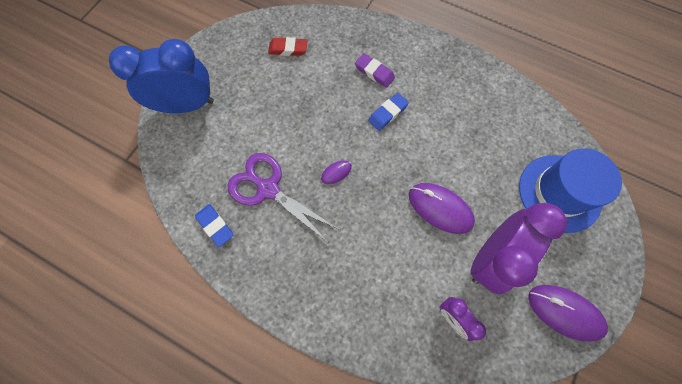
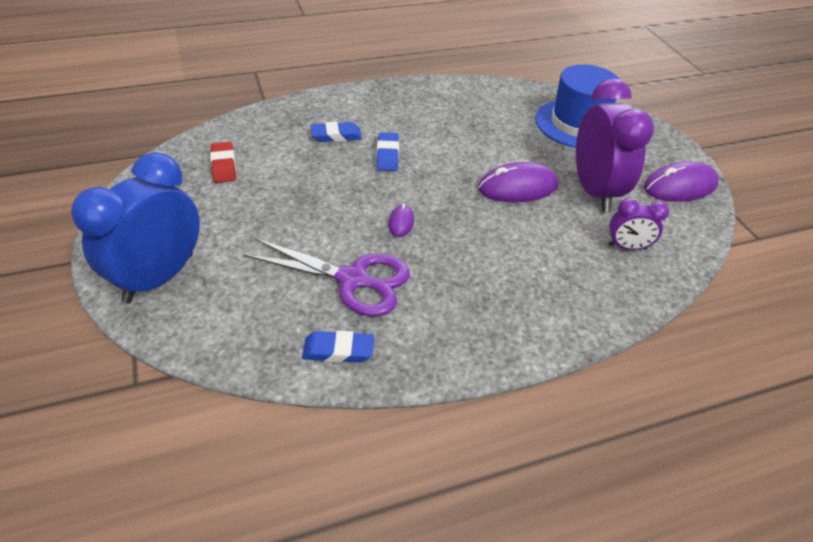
camera: 50 degrees left, 25 degrees down
purple scissors [227,153,338,241] -> purple scissors turned 150 degrees counterclockwise [244,238,410,316]
red eraser [268,37,307,56] -> red eraser turned 60 degrees counterclockwise [210,142,236,183]
purple eraser [355,53,395,88] -> blue eraser [311,122,362,142]

